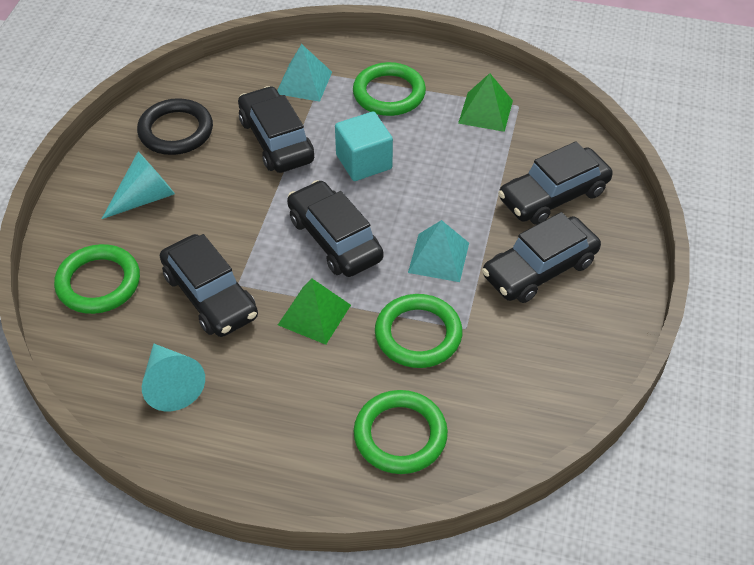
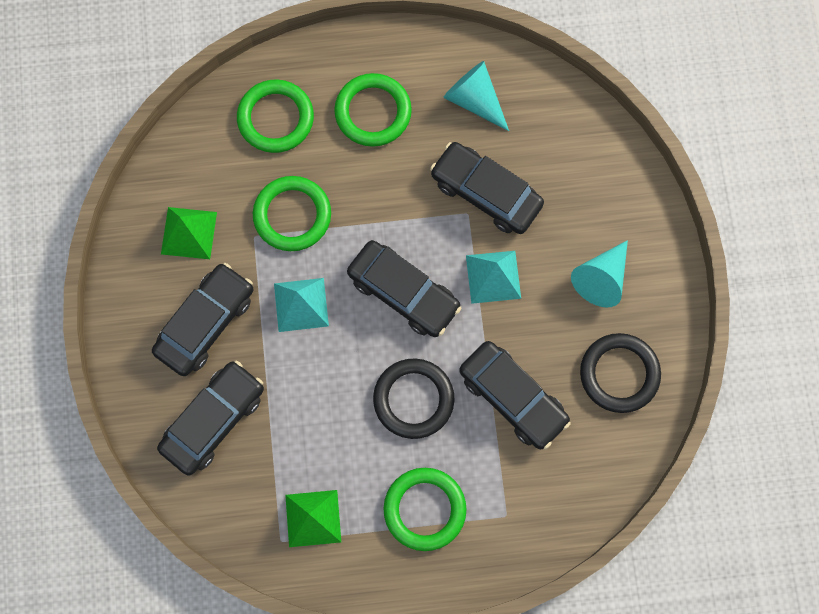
camera: 160 degrees right, 25 degrees up
green ring [54,244,140,314] -> green ring moved to [334,73,412,147]
turquoise pyramid [277,44,332,102] -> turquoise pyramid moved to [466,251,521,304]
green pyramid [278,278,351,345] -> green pyramid moved to [161,207,217,259]
turquoise cube [335,111,393,181] -> black ring [373,358,455,439]

